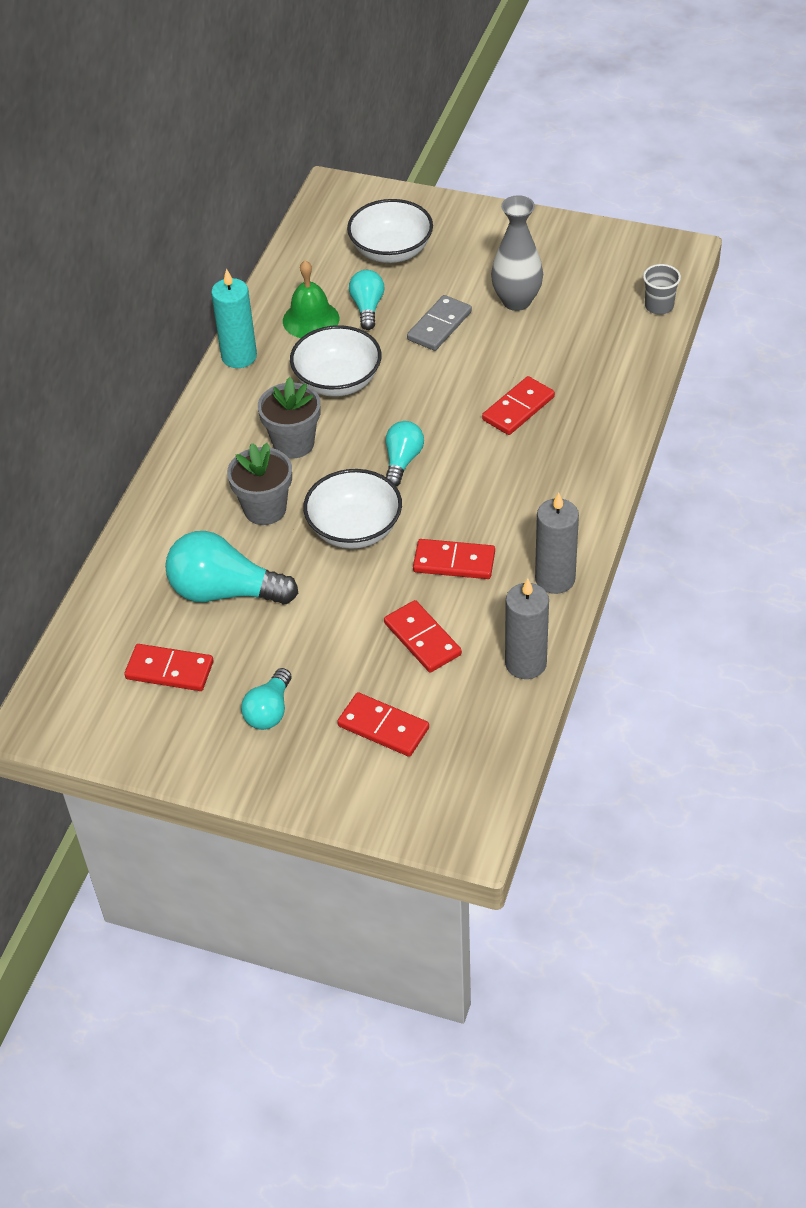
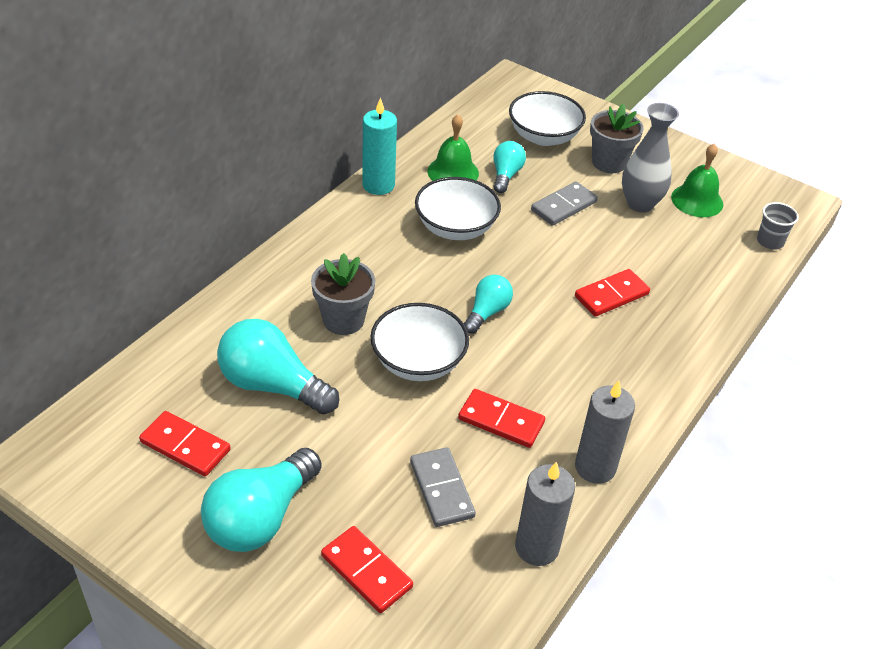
camera: 10 degrees right, 5 degrees down
turquoise light bulb [241,668,292,730] -> turquoise light bulb [201,448,322,552], size x1.74
grey flower pot [258,377,321,459] -> grey flower pot moved to [590,104,644,173]
red domino [384,600,462,673] -> grey domino [410,447,476,527]
none -> green bell [671,144,723,217]

